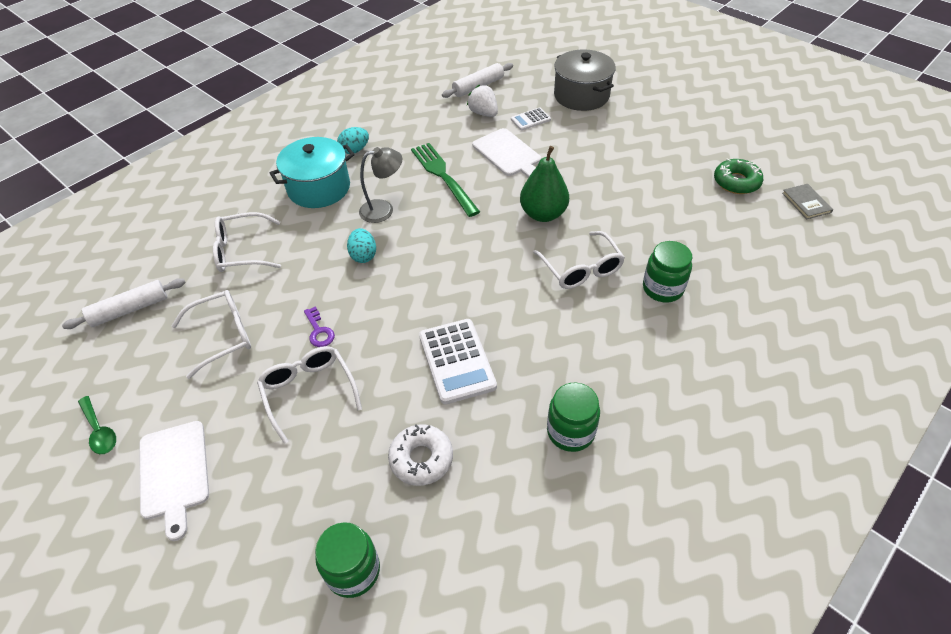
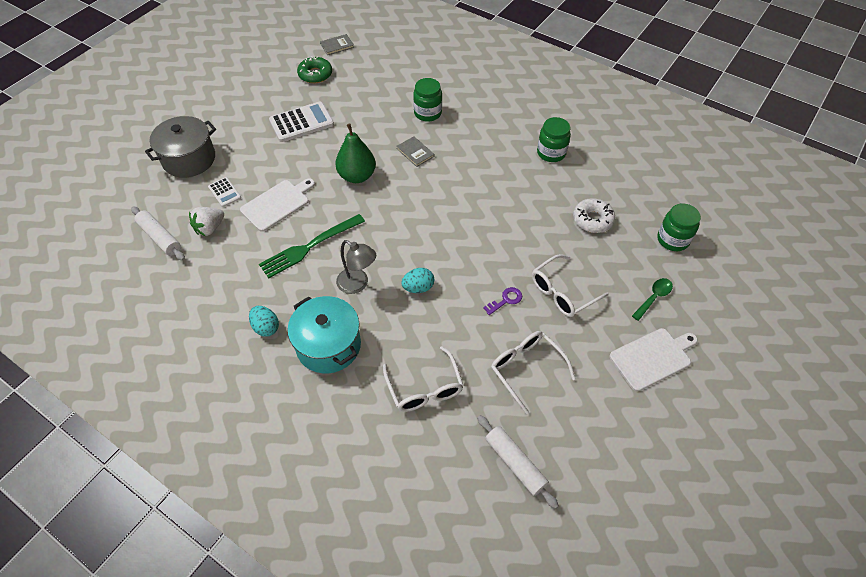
camera: 100 degrees left, 5 degrees up
green spoon [78,396,116,454] -> green spoon moved to [632,278,673,321]
grey lamp [359,147,402,223] -> grey lamp turned 150 degrees clockwise [336,240,376,294]
white calculator [419,319,497,405] -> white calculator moved to [269,101,334,142]
white glasses [533,231,625,289] -> grey book [396,136,434,167]

